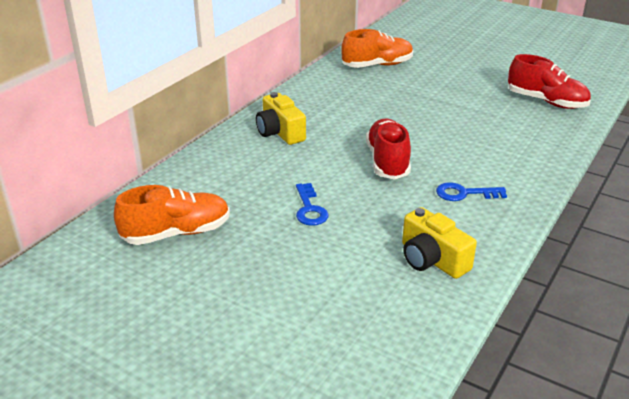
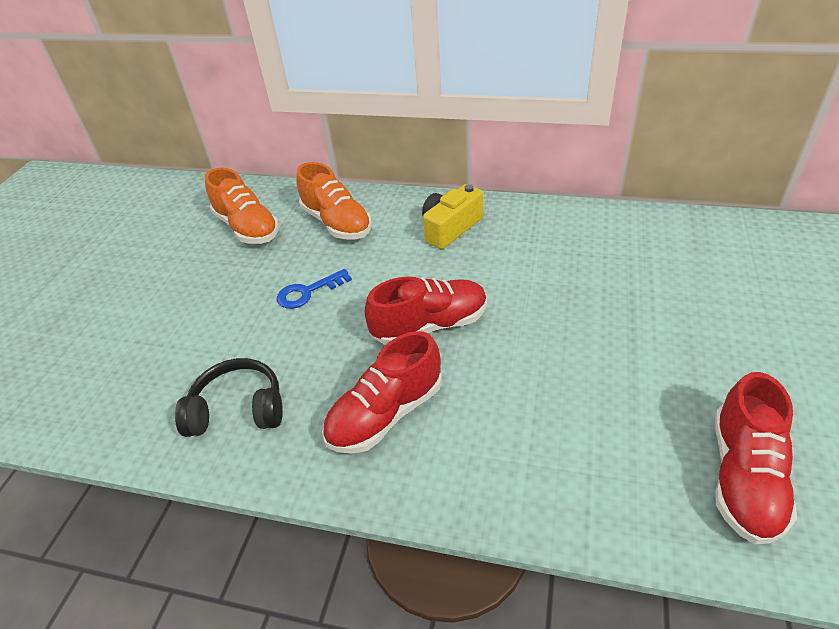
camera: 75 degrees right, 10 degrees up
orange shoe [341,29,413,68] -> orange shoe moved to [297,162,372,240]
yellow camera [402,207,477,279] -> black headphones [175,358,283,437]
blue key [436,183,507,201] -> red shoe [322,331,442,454]

